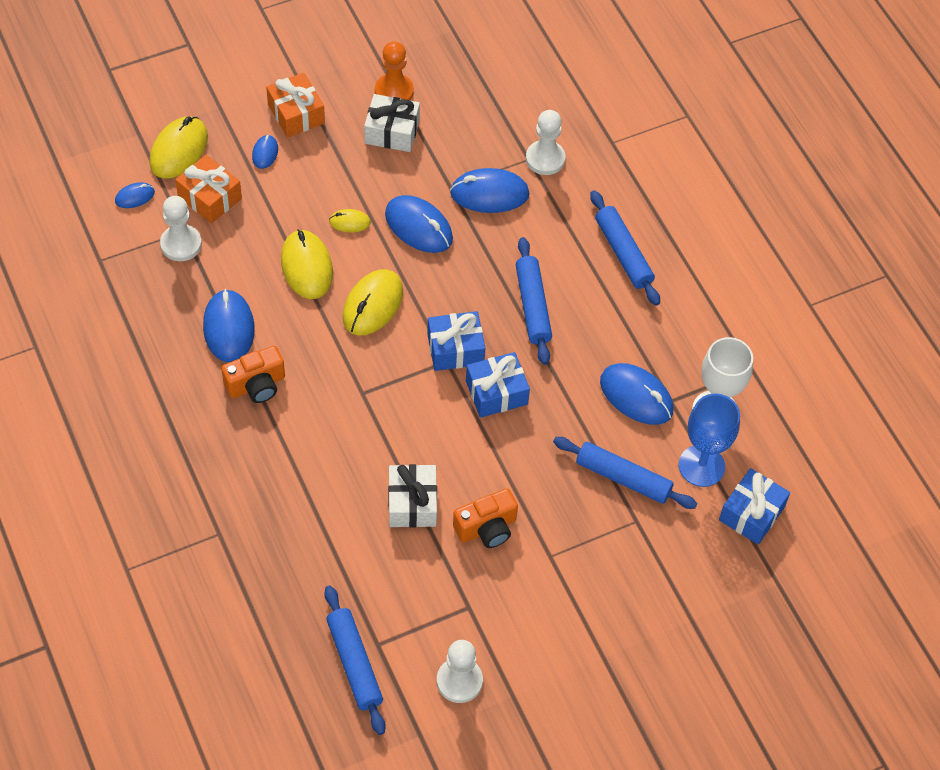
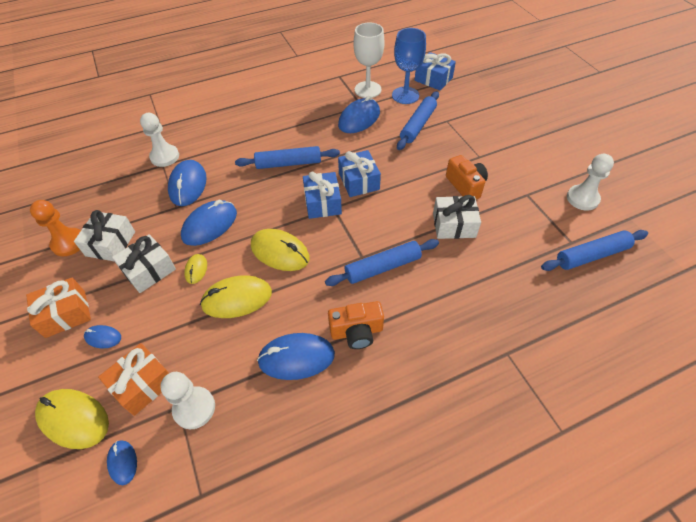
camera: 85 degrees left, 5 degrees down
orange camera [221,346,285,403] -> orange camera turned 105 degrees clockwise [328,301,384,349]
blue rolling pin [590,190,660,306] -> blue rolling pin moved to [325,239,439,286]
none -> white gift [112,234,176,293]

